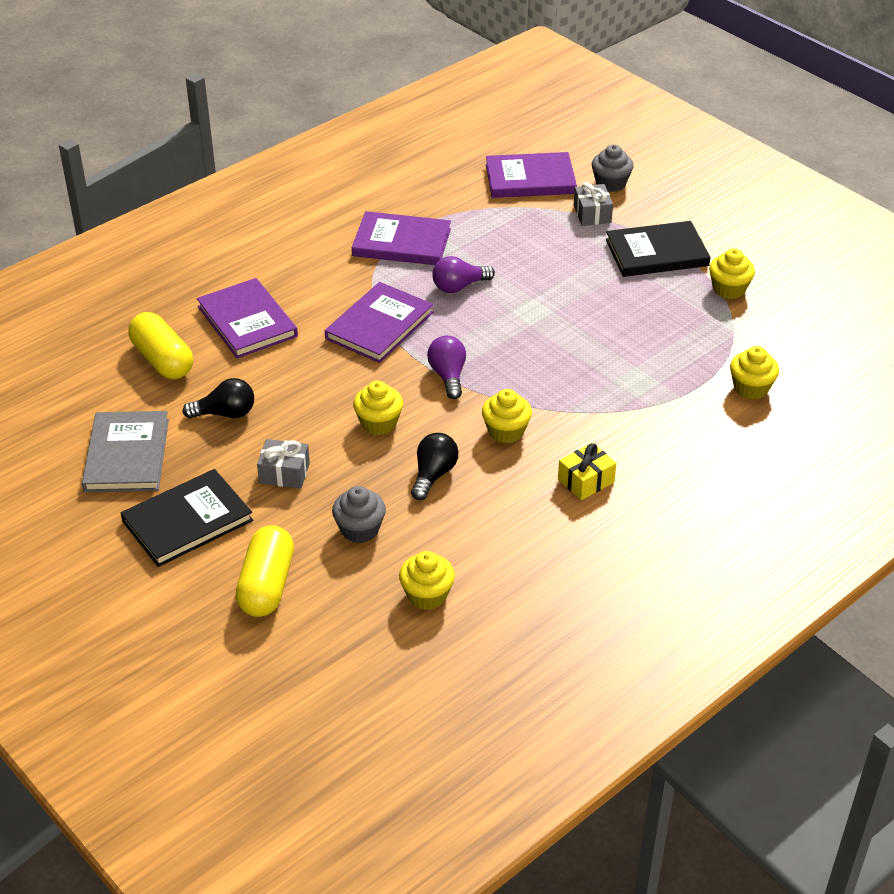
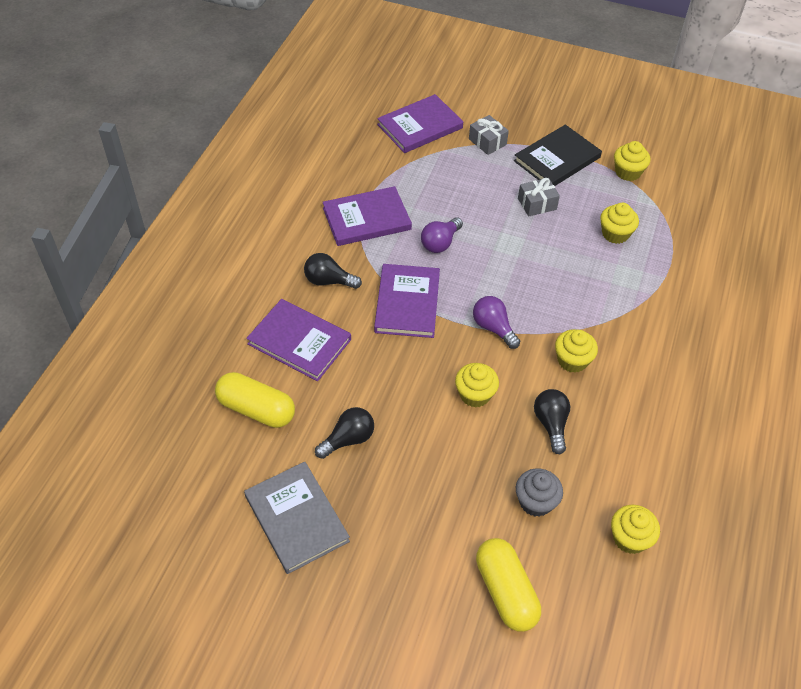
camera: 30 degrees left, 10 degrees up
black book [121,469,253,567] -> none
grey gift [257,439,310,489] -> grey gift moved to [518,178,560,217]
yellow gift [558,443,616,500] -> none
grey cupcake [592,144,633,192] -> none
yellow cupcake [730,346,779,399] -> yellow cupcake moved to [600,203,639,244]
none -> black light bulb [304,253,362,289]

